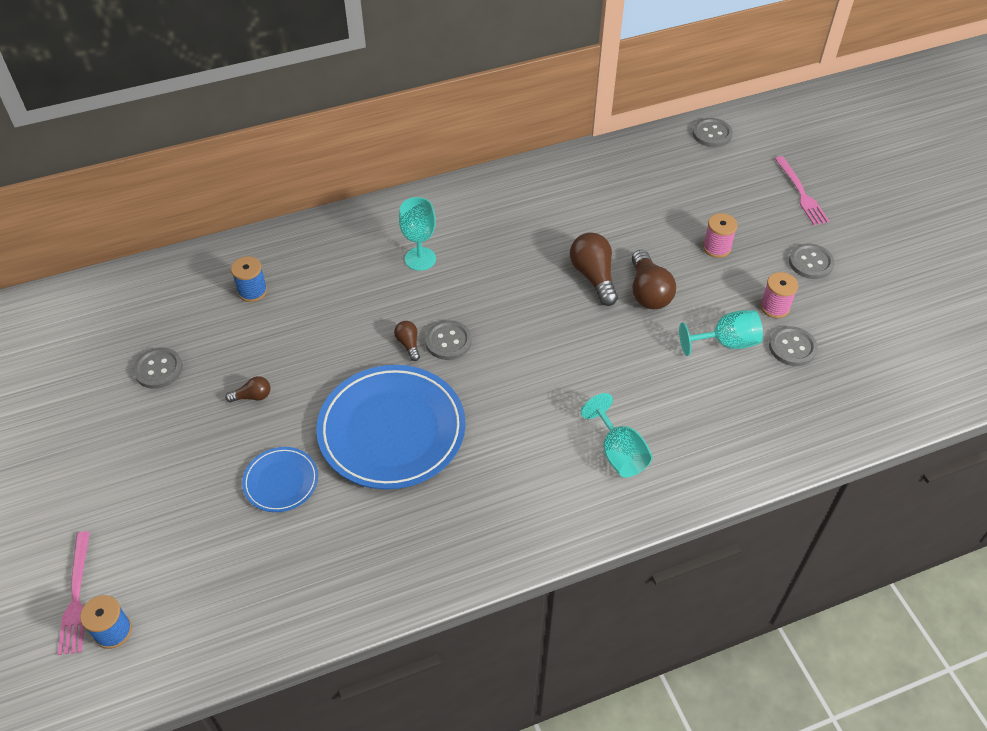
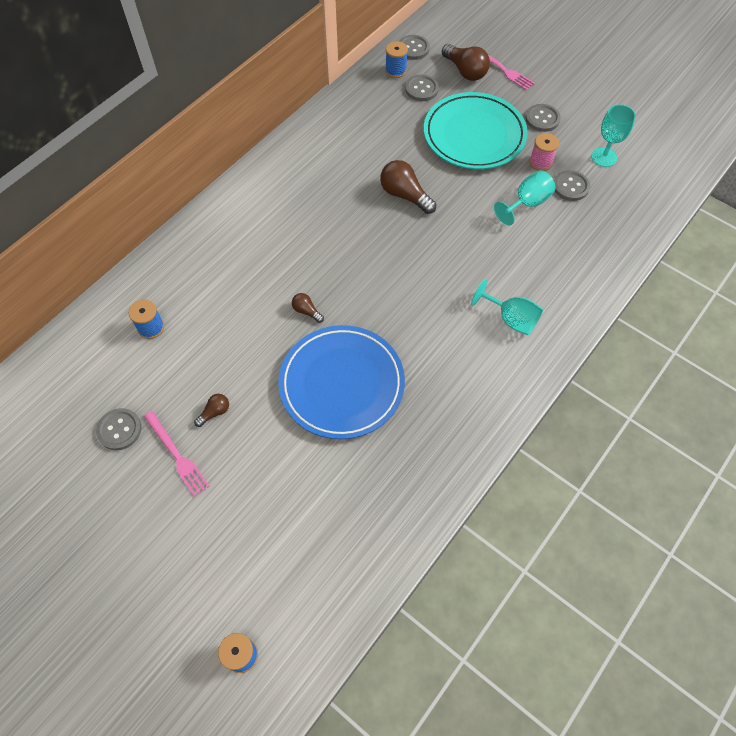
camera: 30 degrees left, 10 degrees up
pink fork [58,531,90,655] -> pink fork moved to [144,411,210,497]
blue plate [242,447,318,512] -> none
turquoise goblet [399,197,436,271] -> turquoise goblet moved to [591,104,636,167]
grey button [425,320,472,360] -> grey button moved to [405,75,439,101]
brown light bulb [632,250,676,309] -> brown light bulb moved to [442,44,490,81]
pink spool [703,213,738,258] -> turquoise plate [424,92,528,169]
none -> blue spool [385,41,408,78]

